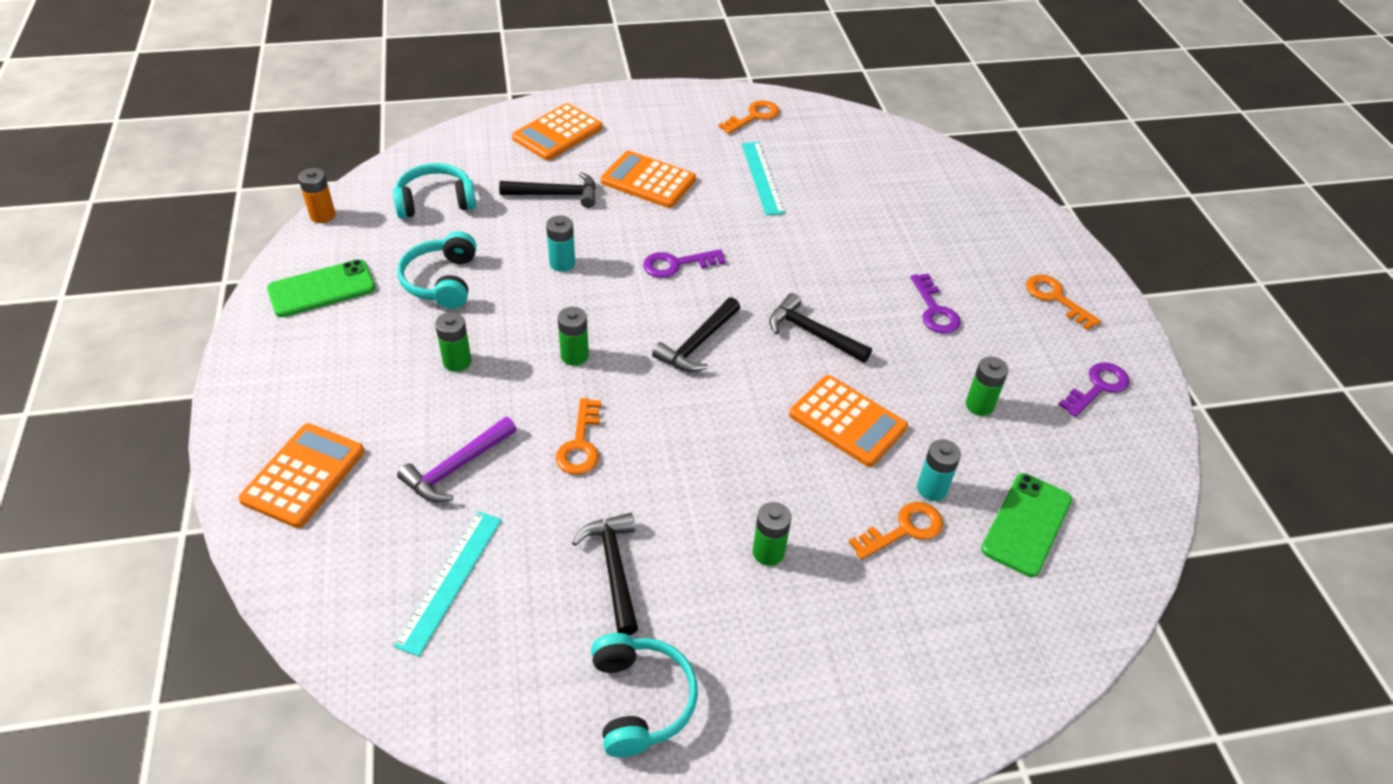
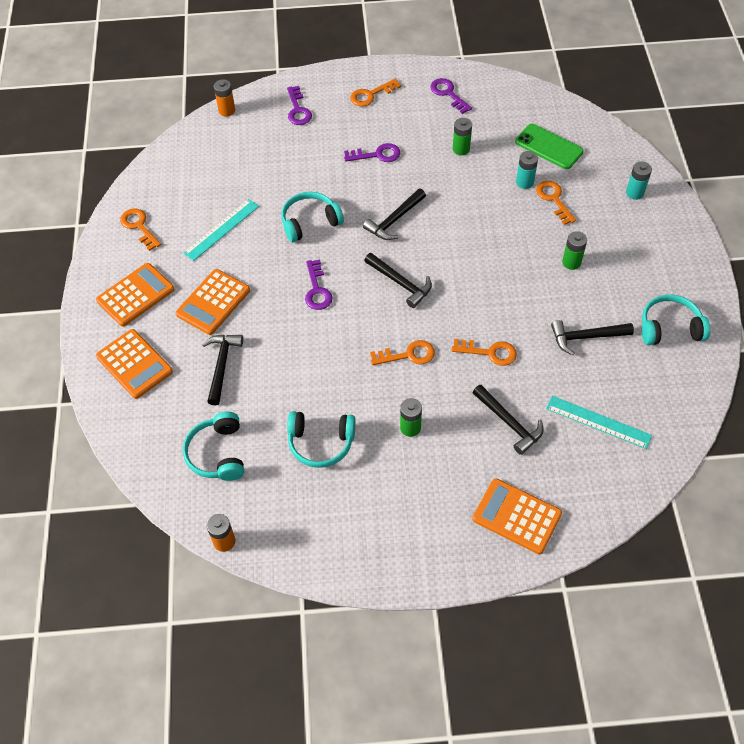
camera: 80 degrees left, 10 degrees up
green phone [267,259,375,317] -> none
purple hammer [397,417,517,502] -> black hammer [472,385,544,455]
turquoise battery [546,215,575,272] -> turquoise battery moved to [626,161,652,200]
green battery [558,307,589,366] -> orange key [370,340,435,365]
turquoise ruler [741,142,785,215] -> turquoise ruler turned 45 degrees counterclockwise [183,199,259,261]
orange calculator [789,375,908,467] -> orange calculator moved to [96,263,175,327]
none -> orange battery [214,79,235,117]
none -> turquoise headphones [281,192,344,242]
none -> purple key [287,86,312,125]

